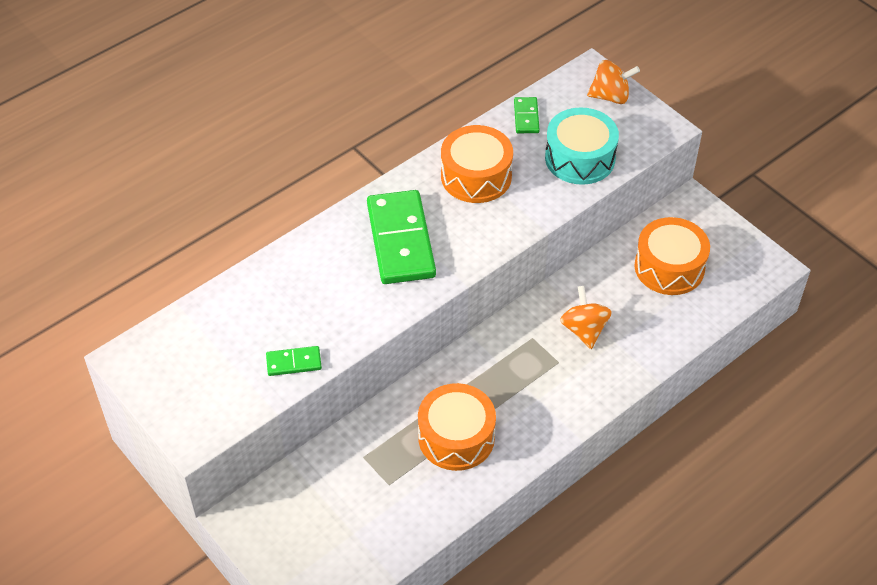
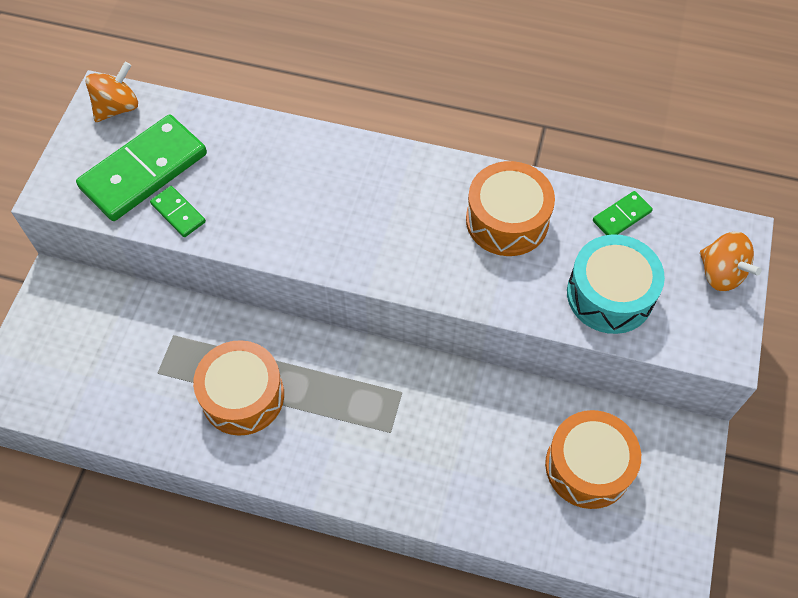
camera: 55 degrees right, 10 degrees up
green domino [367,190,436,284] -> green domino moved to [76,115,207,221]
orange spinning top [560,286,612,349] -> orange spinning top moved to [85,62,138,122]

